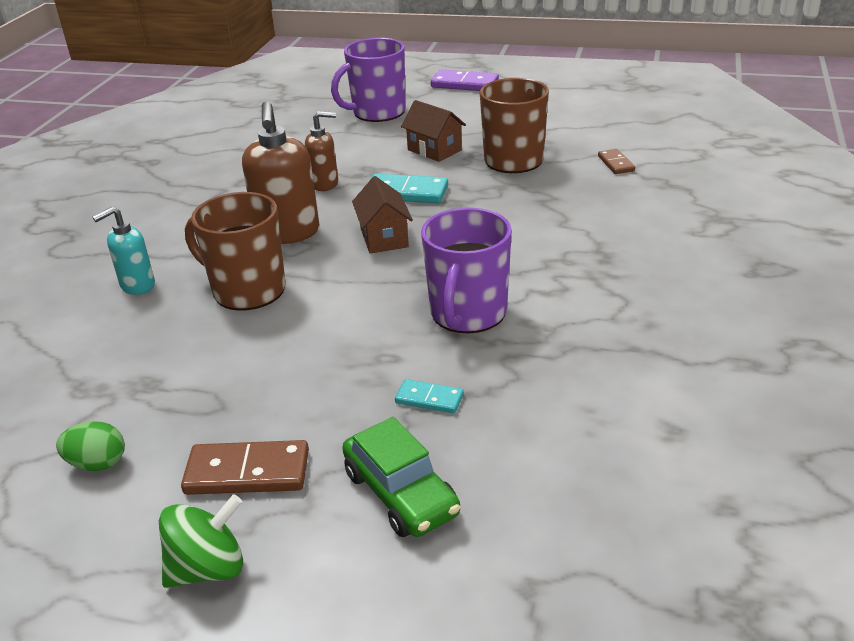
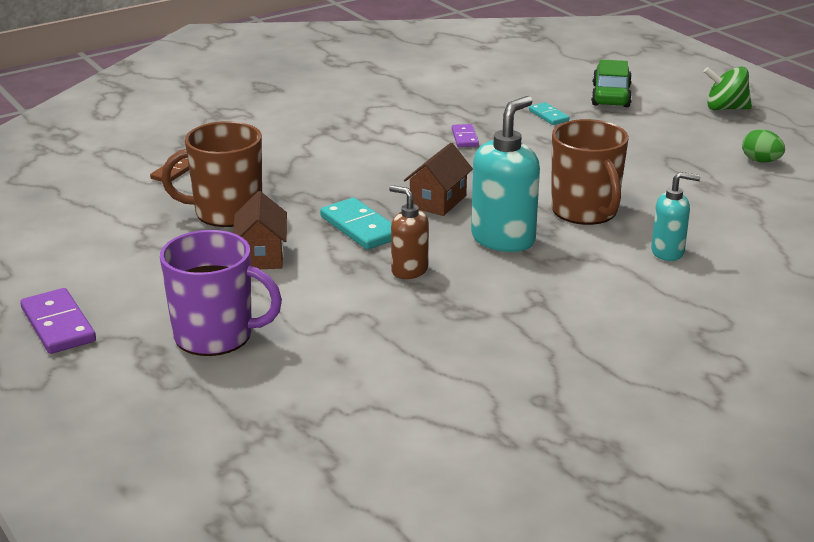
camera: 140 degrees left, 5 degrees down
brown domino [181,440,309,495] -> none
brown soap dispenser [242,101,319,244] -> turquoise soap dispenser [471,96,540,252]
purple mug [421,208,512,334] -> purple domino [452,124,479,147]

